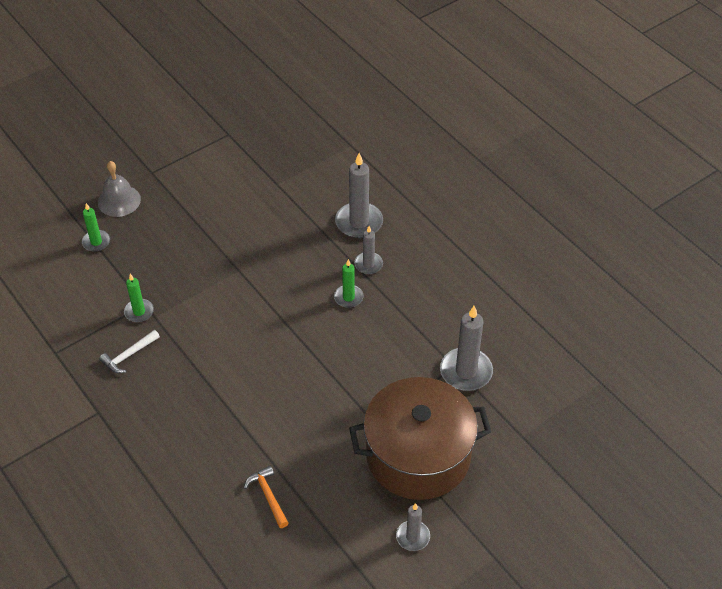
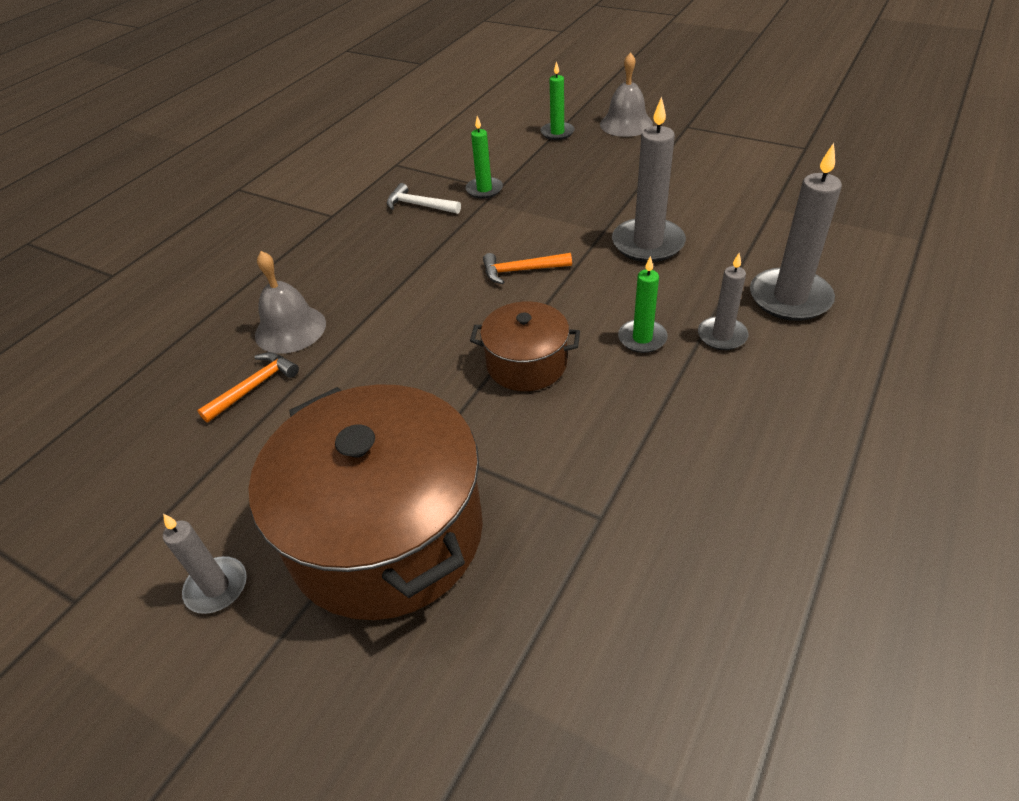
camera: 70 degrees right, 5 degrees down
grey candle [440,306,493,391] -> grey candle moved to [612,97,686,262]
none -> grey bell [255,251,326,354]
none -> brown pot [470,301,580,391]
none -> orange hammer [483,253,572,284]

